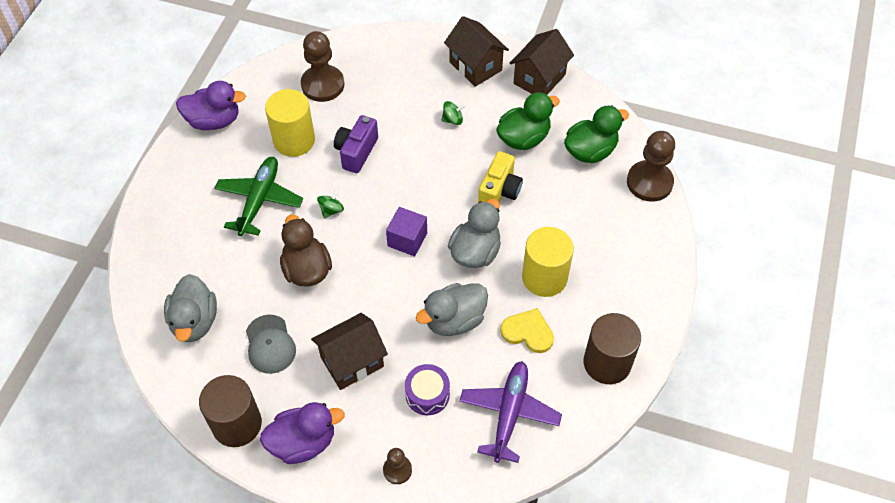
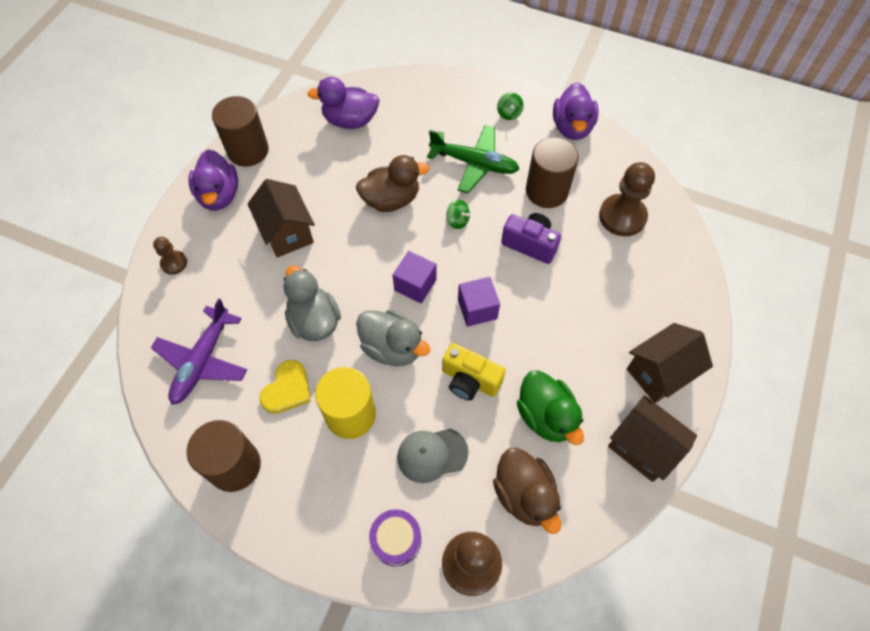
camera: 95 degrees right, 5 degrees up
grey duck [164,274,217,342] -> purple duck [307,77,380,129]
grey cap [246,315,296,374] -> grey cap moved to [397,429,469,483]
yellow cylinder [265,89,315,157] -> brown cylinder [526,137,579,208]
purple drum [405,364,450,415] -> purple drum moved to [369,509,421,566]
green spinning top [441,101,465,125] -> green spinning top moved to [497,92,524,120]
purple plane [460,361,562,463] -> purple plane turned 90 degrees clockwise [151,298,247,405]
green duck [564,106,629,163] -> brown duck [493,448,561,534]
none -> purple cube [458,277,500,327]

